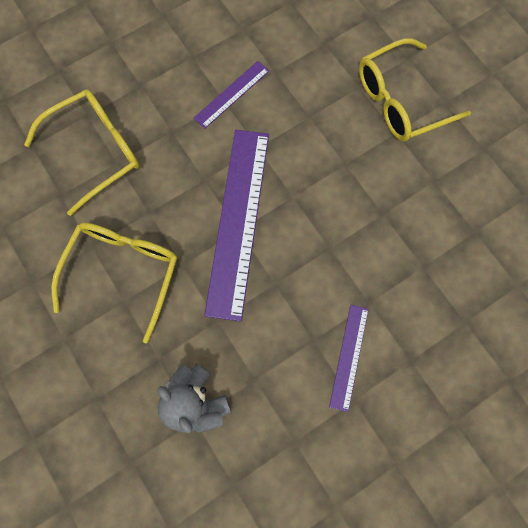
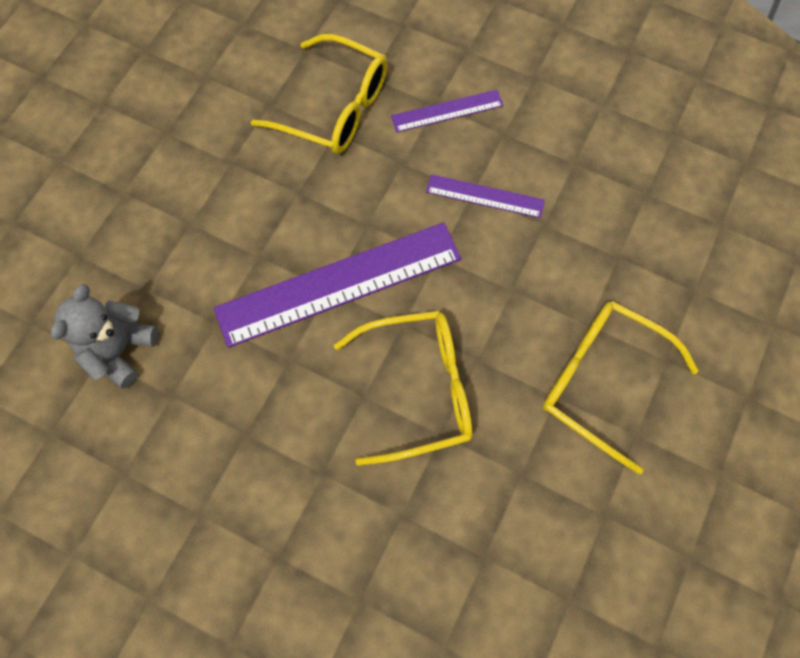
camera: 60 degrees right, 5 degrees down
yellow glasses [51,222,178,344] -> yellow glasses moved to [334,311,472,466]
purple ruler [329,305,369,412] -> purple ruler moved to [391,90,504,132]

